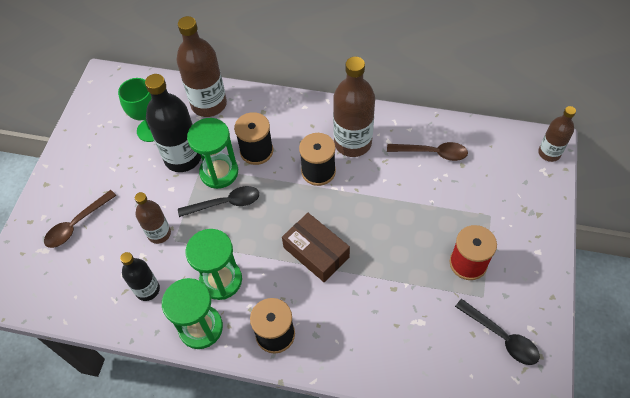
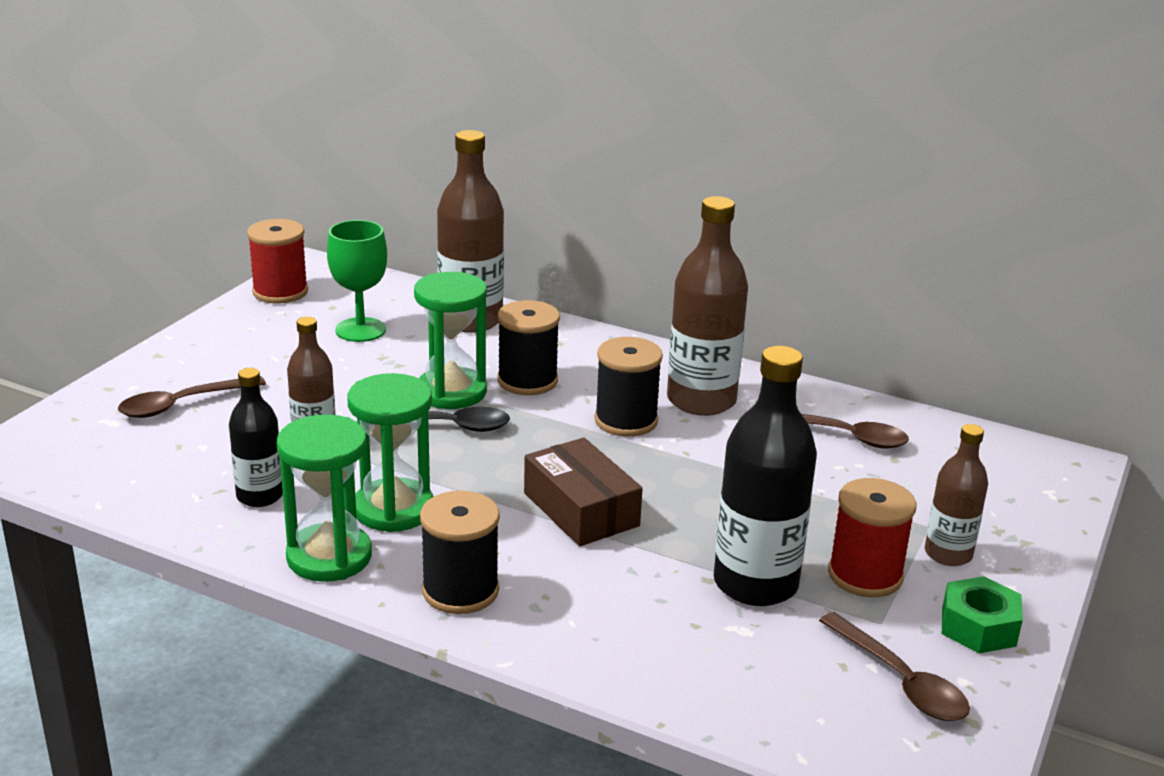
camera: 10 degrees right, 30 degrees down
black bottle [145,74,201,172] -> black bottle moved to [714,346,817,606]
black spoon [455,299,540,365] -> brown spoon [819,612,970,721]
brown bottle [538,106,576,162] -> brown bottle moved to [925,424,988,566]
none -> red spool [247,219,308,303]
none -> green nut [942,576,1023,653]

